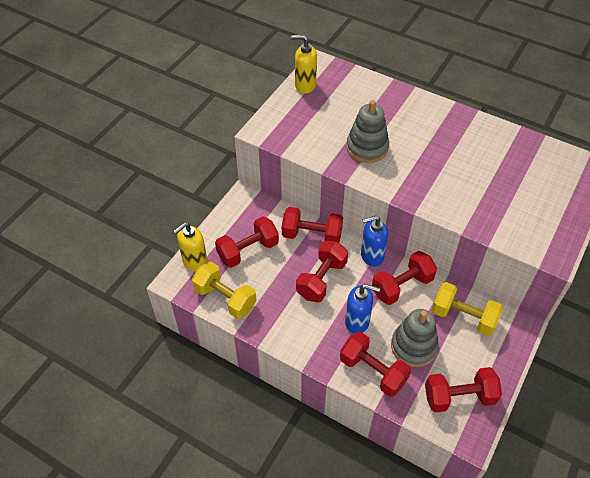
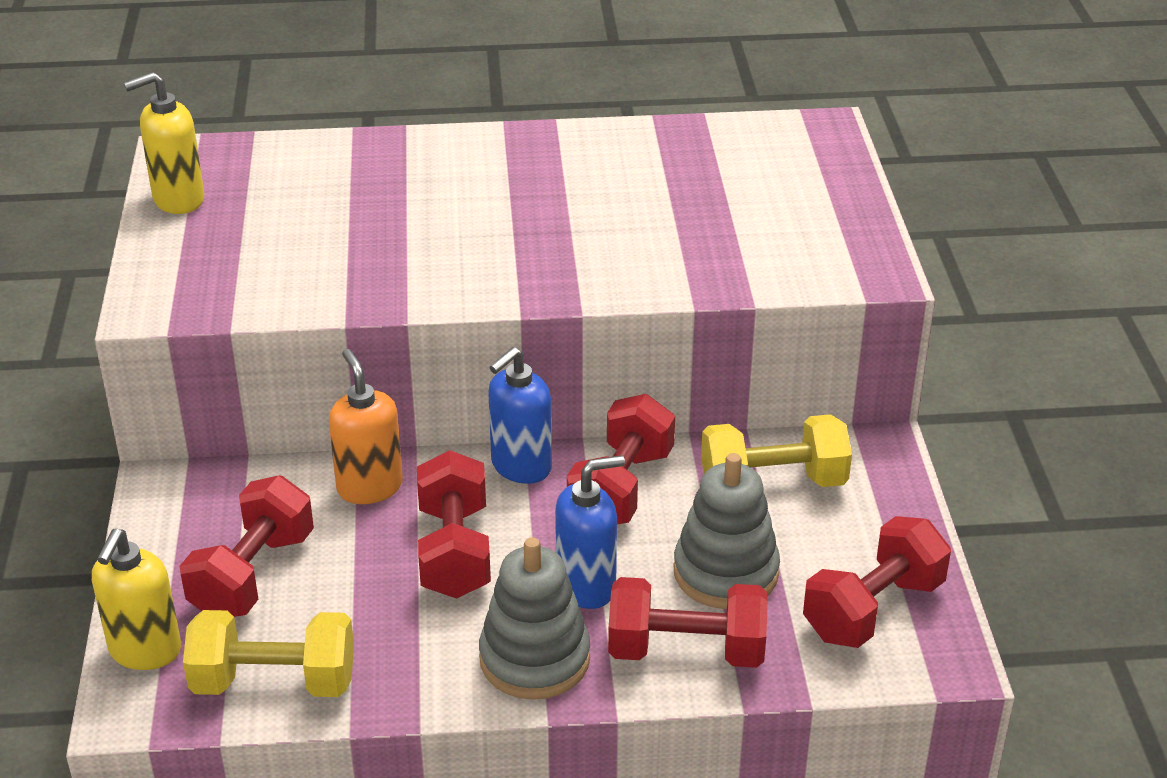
camera: 35 degrees left, 15 degrees down
red dumbbell [282,207,343,242] -> orange soap dispenser [329,349,403,504]
grey stacking toy [346,100,389,163] -> grey stacking toy moved to [479,537,590,700]

